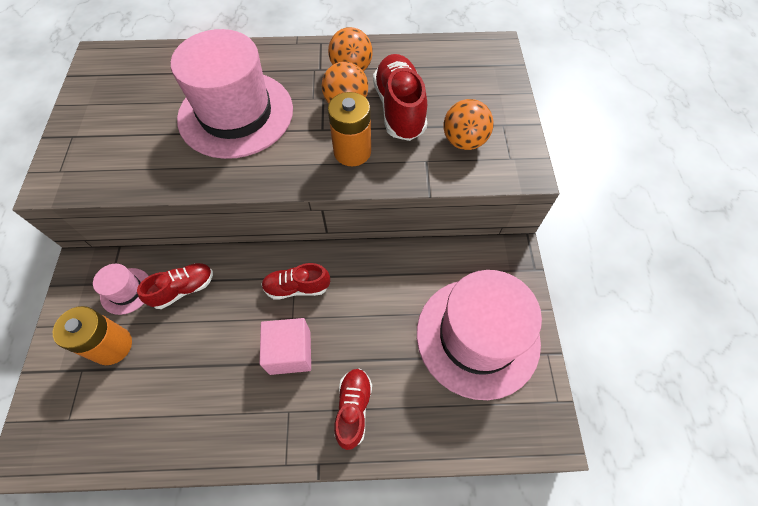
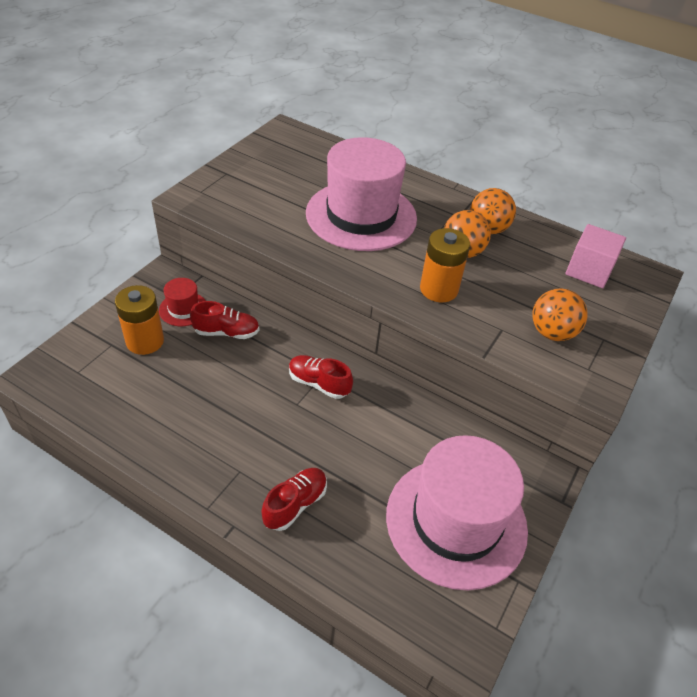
camera: 30 degrees right, 15 degrees down
pink hat [93,264,149,315] -> red hat [159,278,206,326]
pink cube [260,318,311,375] -> pink cube moved to [566,224,626,288]
red shoe [373,54,427,141] -> none

